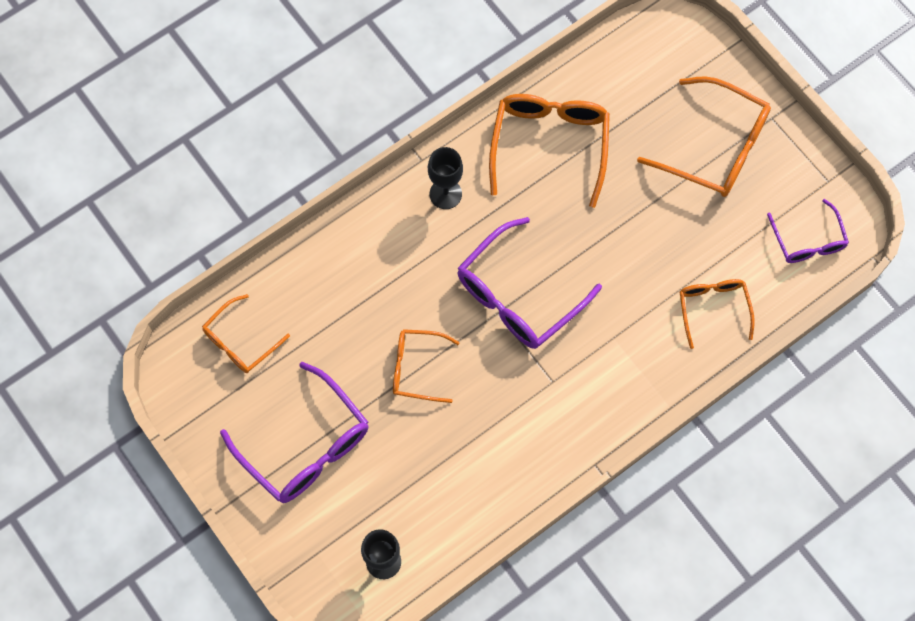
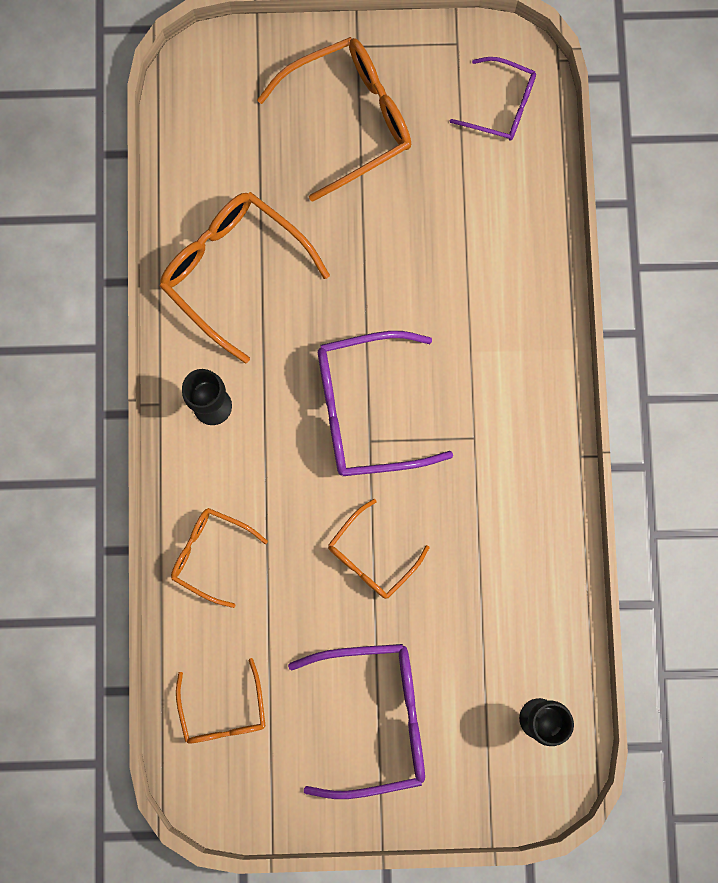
camera: 55 degrees left, 10 degrees up
purple glasses [458,217,602,349] -> purple glasses turned 90 degrees clockwise [318,331,453,476]
orange glasses [680,279,755,349] -> orange glasses moved to [171,508,268,608]

